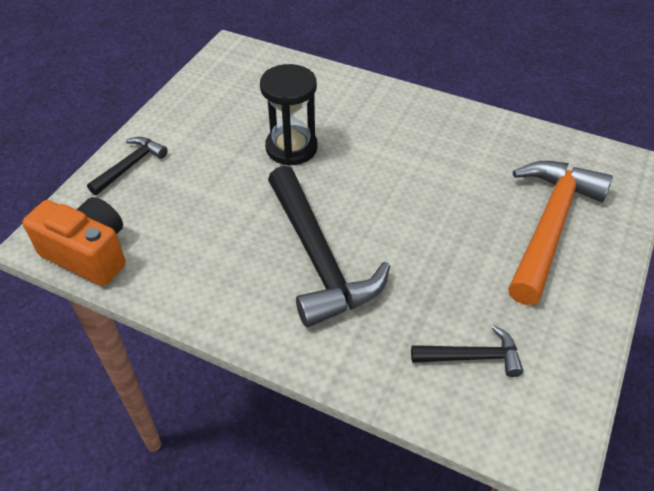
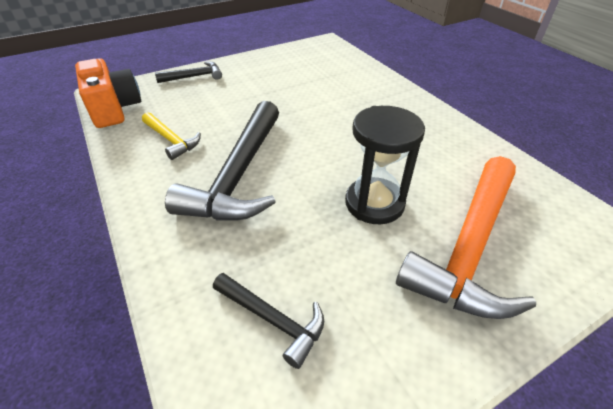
camera: 35 degrees right, 5 degrees down
black hourglass [260,64,318,166] -> black hourglass moved to [345,106,425,224]
orange hammer [508,161,613,305] -> orange hammer turned 150 degrees clockwise [396,156,536,319]
none -> yellow hammer [142,112,201,160]

